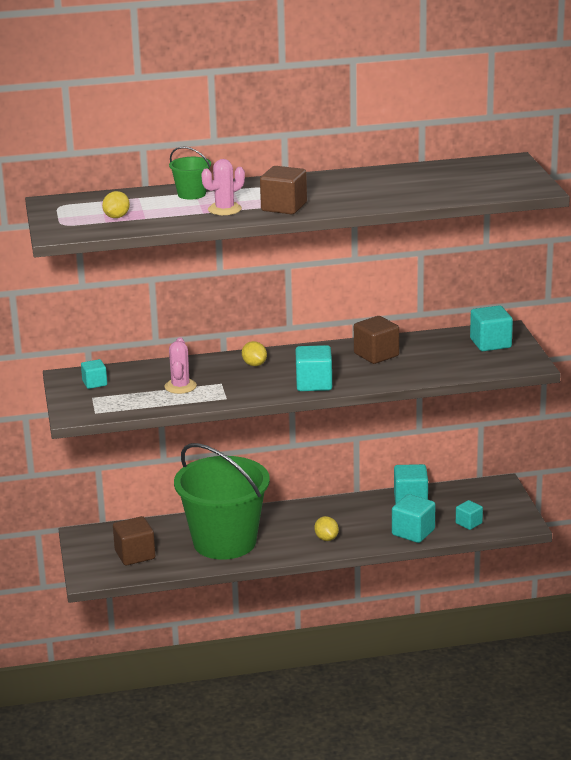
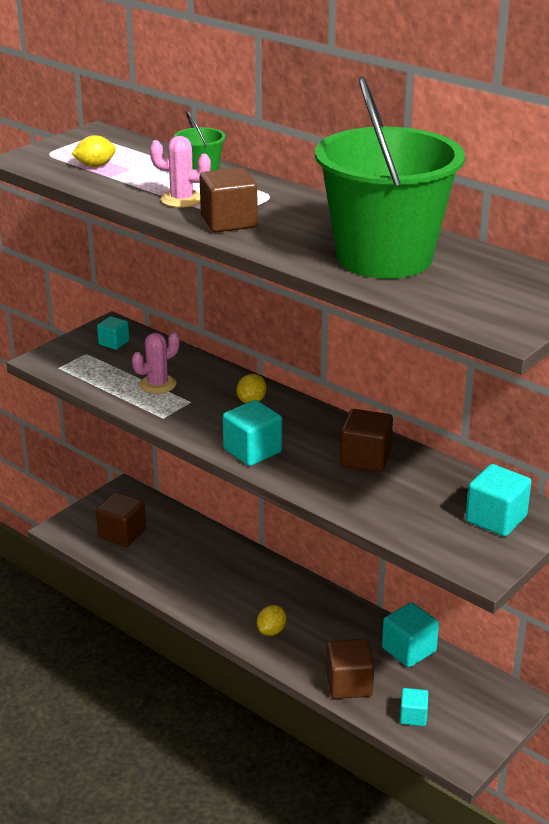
camera: 50 degrees right, 5 degrees up
green bucket [174,443,270,560] -> green bucket moved to [315,76,465,279]
turquoise cube [392,494,435,543] -> brown cube [326,639,374,699]

